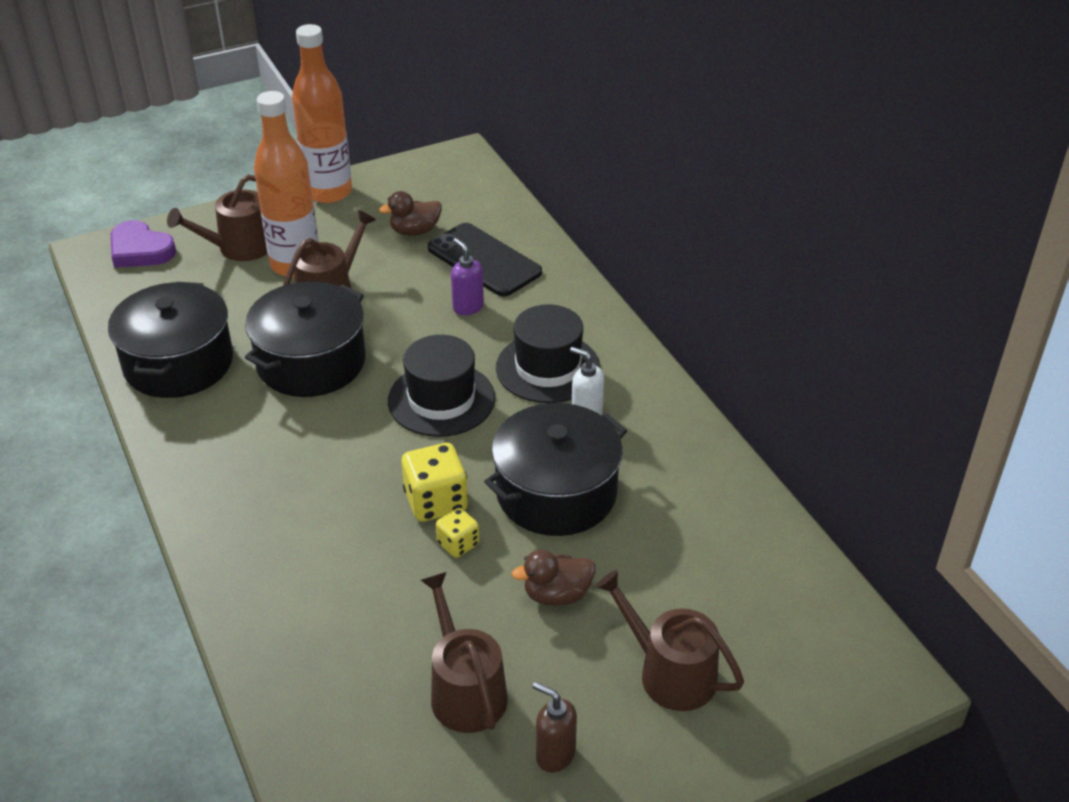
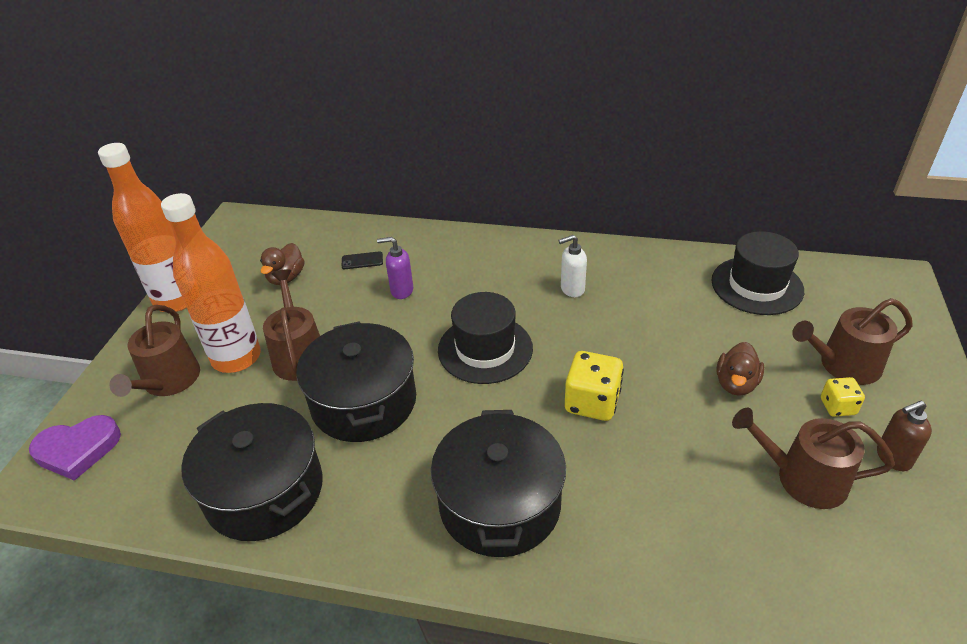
camera: 50 degrees left, 0 degrees up
black phone [428,223,542,297] -> black phone [342,251,383,269], size x0.41
yellow dice [436,508,479,558] -> yellow dice moved to [821,377,865,417]
black pot [484,403,627,536] -> black pot moved to [431,410,566,557]
black hat [496,304,600,403] -> black hat moved to [711,231,804,315]

